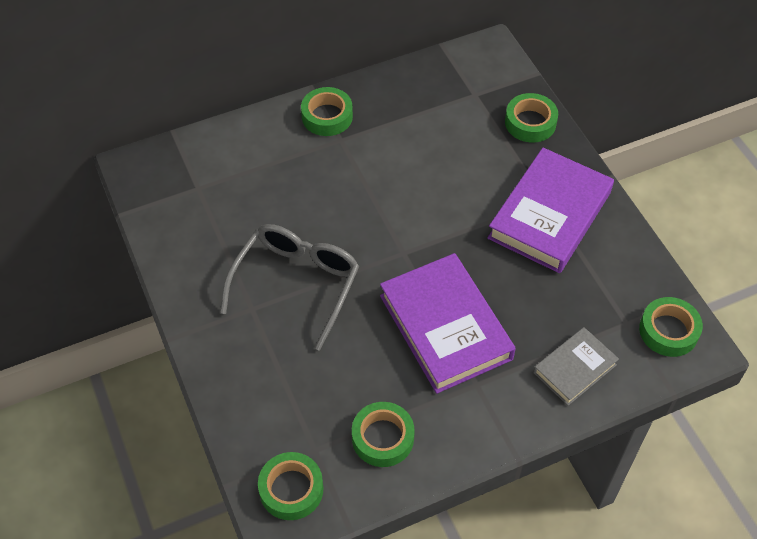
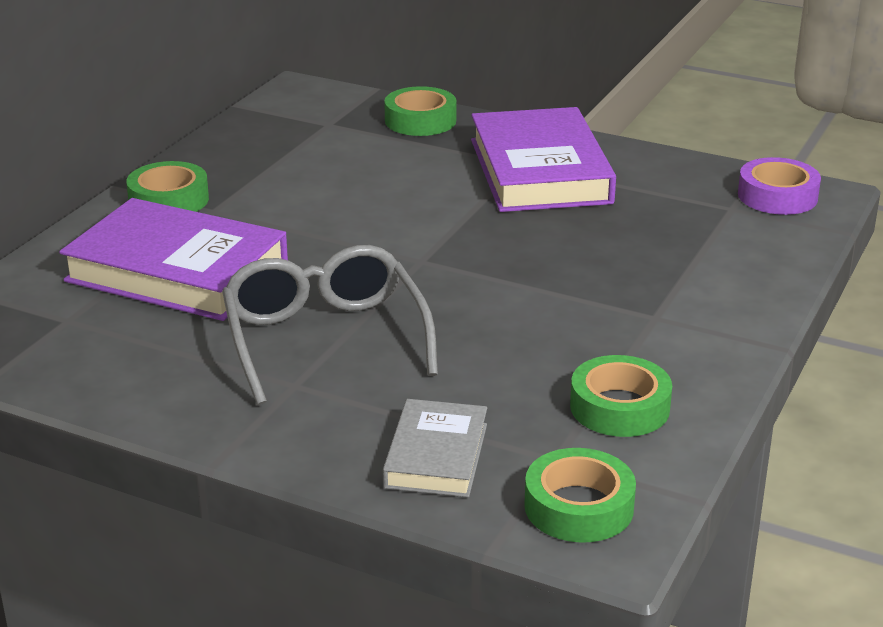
camera: 40 degrees left, 25 degrees down
purple book [380,253,516,394] -> purple book moved to [59,198,288,321]
grey book [533,327,619,406] -> grey book moved to [383,399,487,497]
green tape [639,297,703,357] -> purple tape [738,157,821,215]

